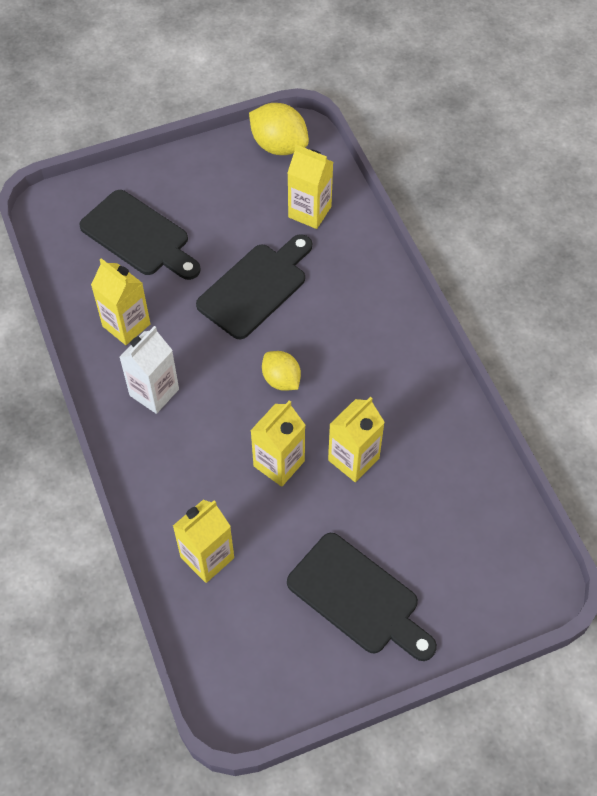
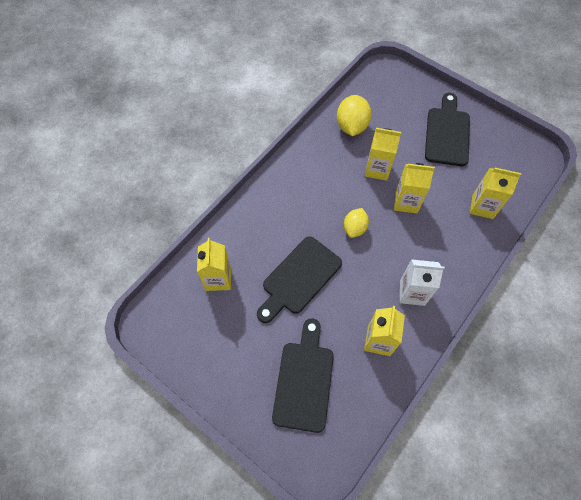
camera: 120 degrees left, 5 degrees up
black cutting board [196,234,312,340] -> black cutting board turned 60 degrees counterclockwise [257,236,342,323]
yellow lemon [249,103,309,155] -> yellow lemon moved to [337,95,372,136]

